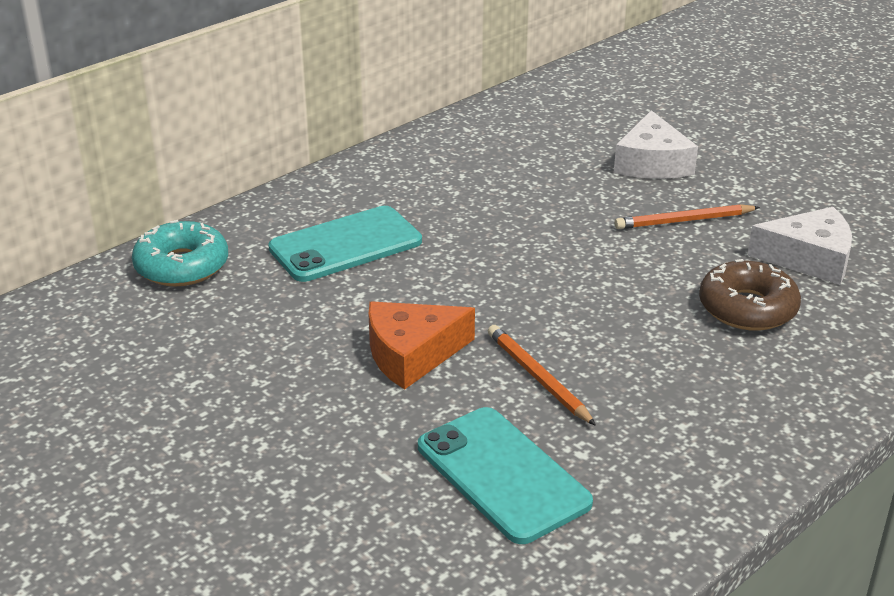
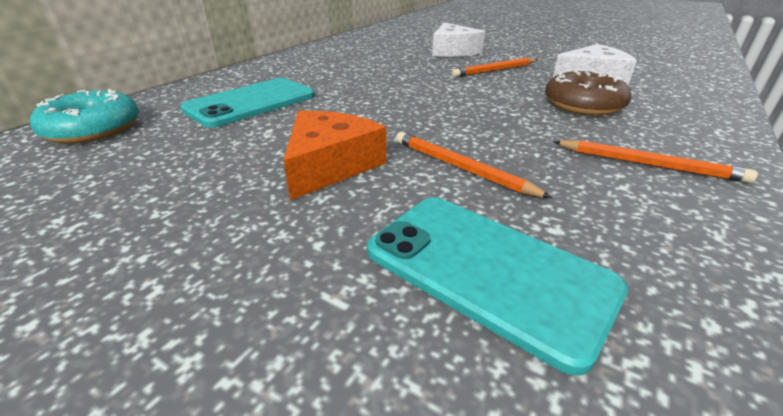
camera: 15 degrees left, 0 degrees up
orange cheese [368,301,475,389] -> orange cheese turned 150 degrees clockwise [283,111,386,201]
none -> orange pencil [553,140,757,183]

